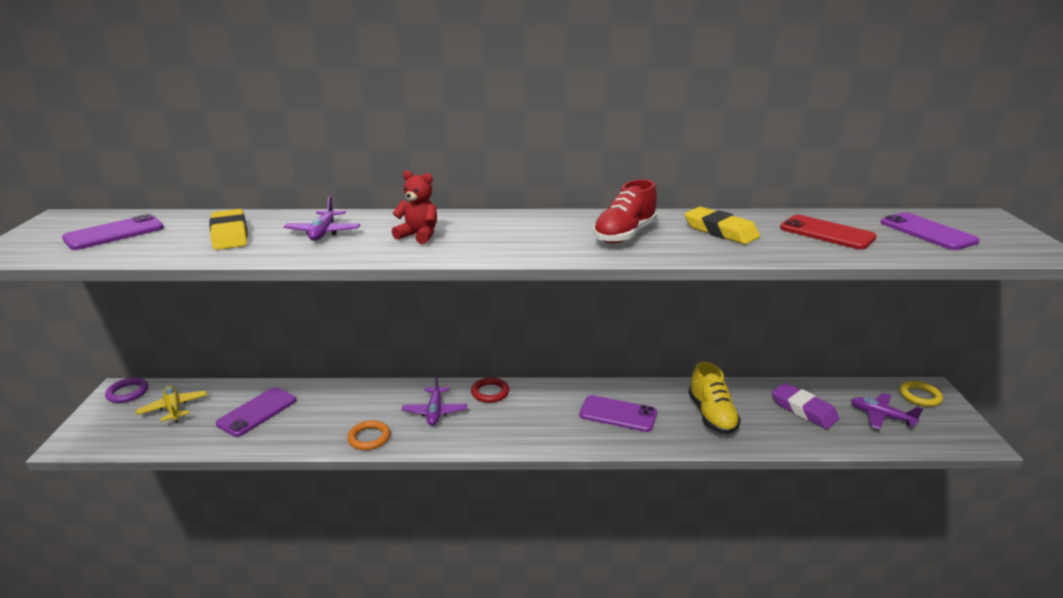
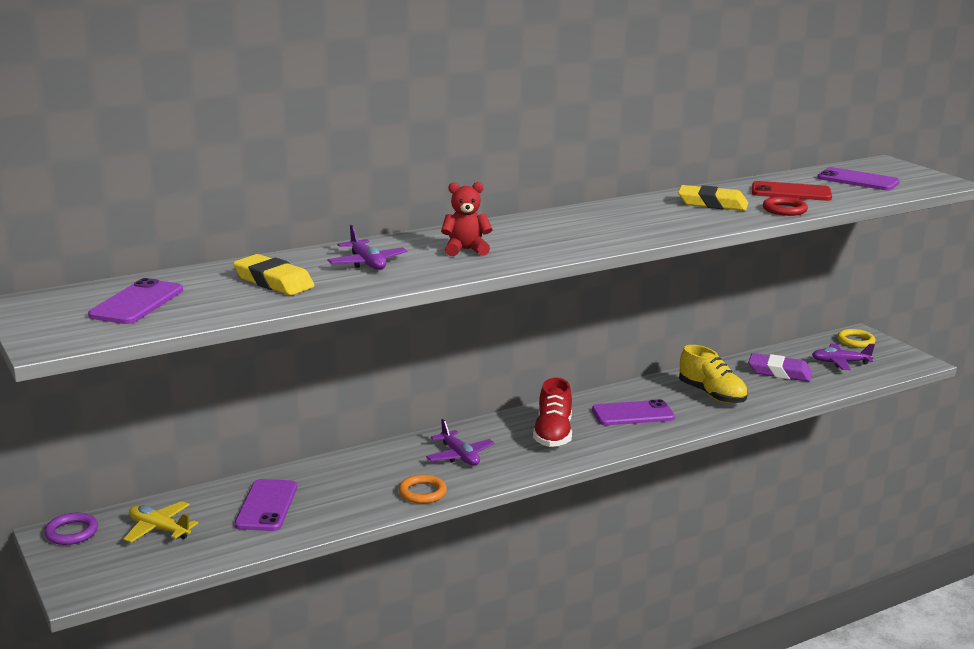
camera: 30 degrees left, 5 degrees down
red ring [471,377,509,403] -> red ring moved to [763,197,808,216]
red shoe [593,179,657,244] -> red shoe moved to [533,378,572,447]

